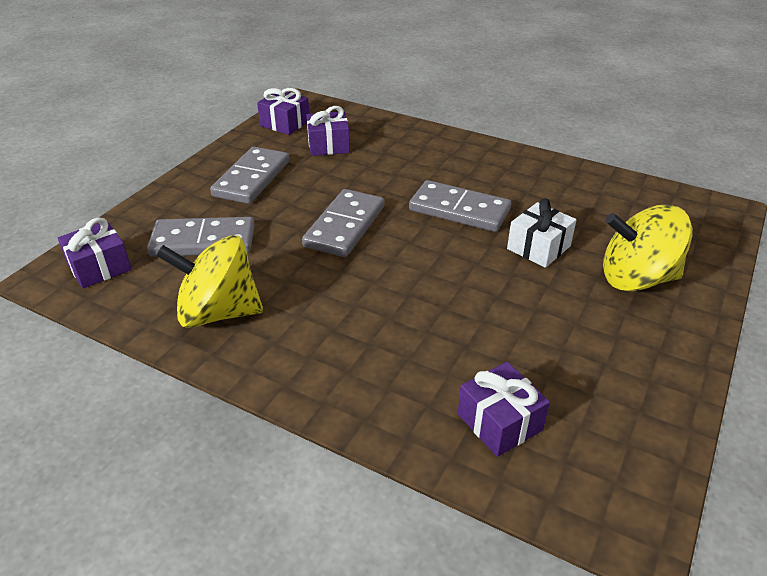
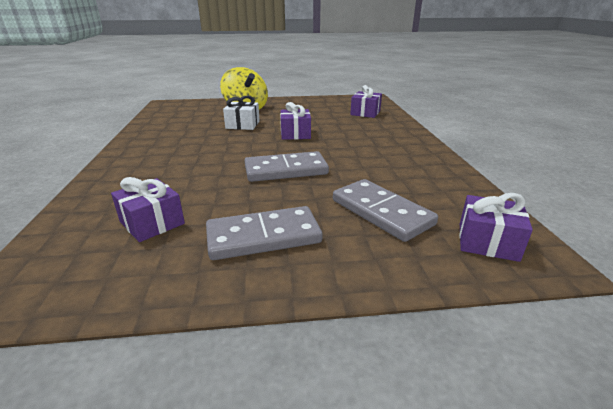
camera: 125 degrees left, 10 degrees down
yellow spinning top [156,235,263,328] -> none
purple gift [257,88,309,135] -> purple gift moved to [280,102,311,140]
grey domino [409,180,511,232] -> none

